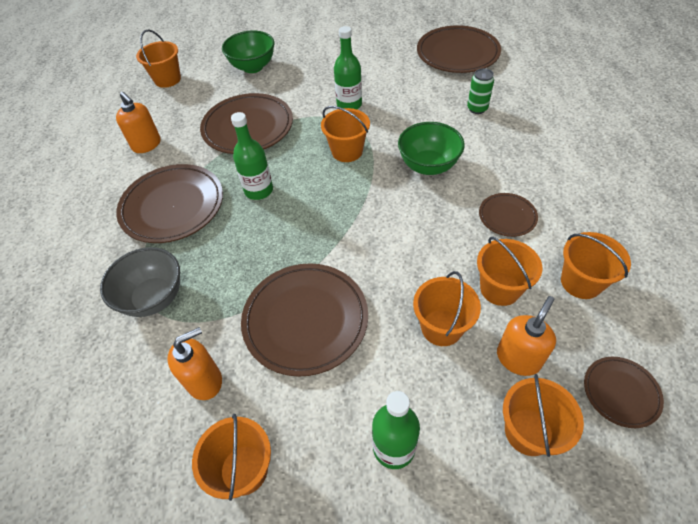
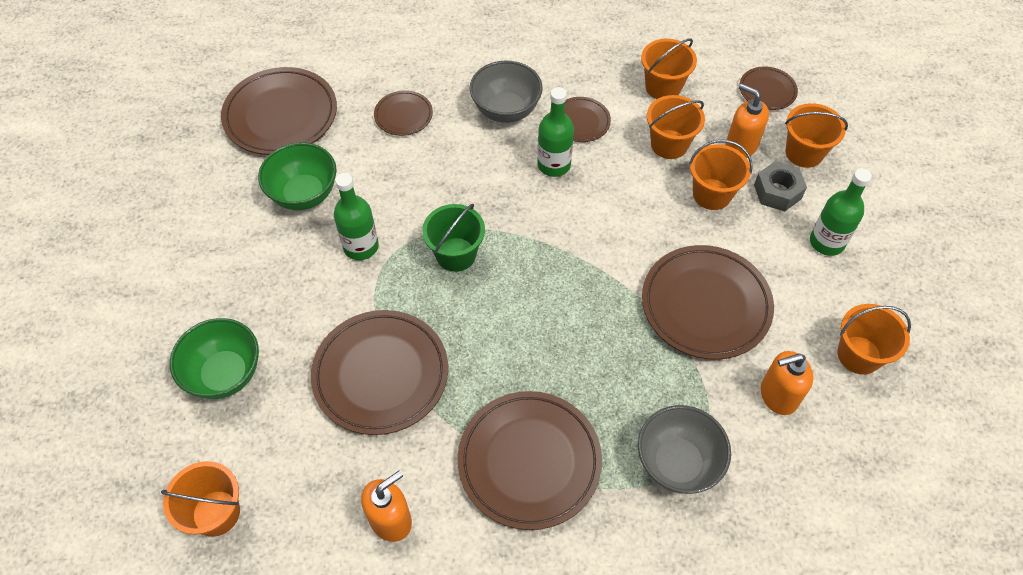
camera: 90 degrees left, 5 degrees up
orange soap dispenser [167,327,222,400] -> orange soap dispenser turned 75 degrees counterclockwise [761,351,813,415]
green bottle [231,112,273,200] -> green bottle moved to [537,87,574,177]
orange bucket [321,106,370,162] -> green bucket [422,204,485,272]
green bowl [398,122,465,175] -> green bowl moved to [258,143,337,210]
green can [467,68,494,114] -> brown plate [374,90,433,136]
none -> grey bowl [470,61,543,123]
none -> grey nut [754,161,807,211]

